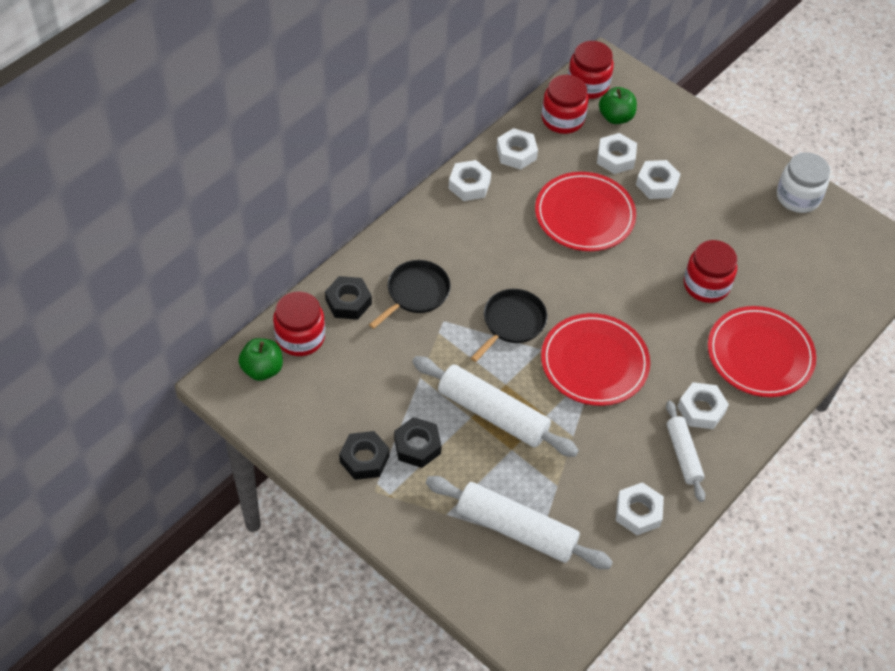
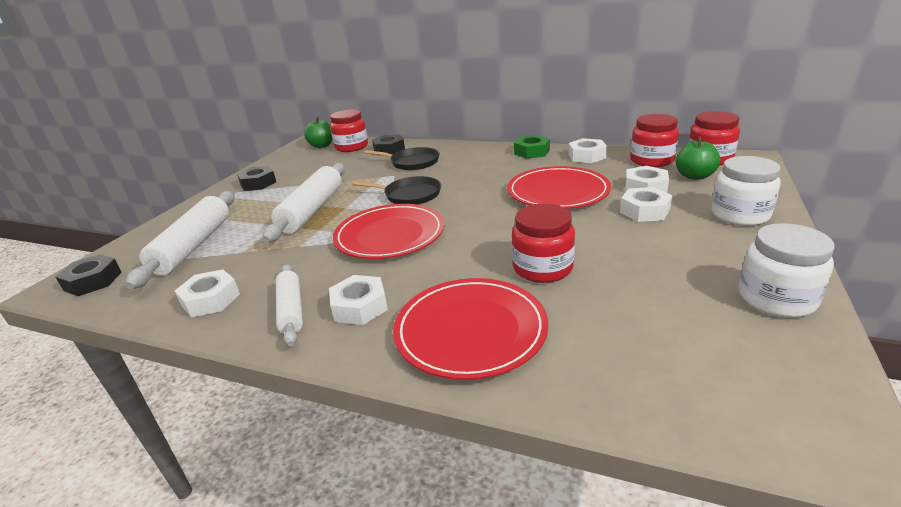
camera: 75 degrees right, 25 degrees down
black nut [394,417,442,468] -> black nut moved to [55,254,122,296]
white nut [448,160,491,201] -> green nut [514,135,550,159]
white rolling pin [666,401,705,502] -> white rolling pin turned 75 degrees counterclockwise [276,264,303,346]
none -> white jar [711,156,781,226]

